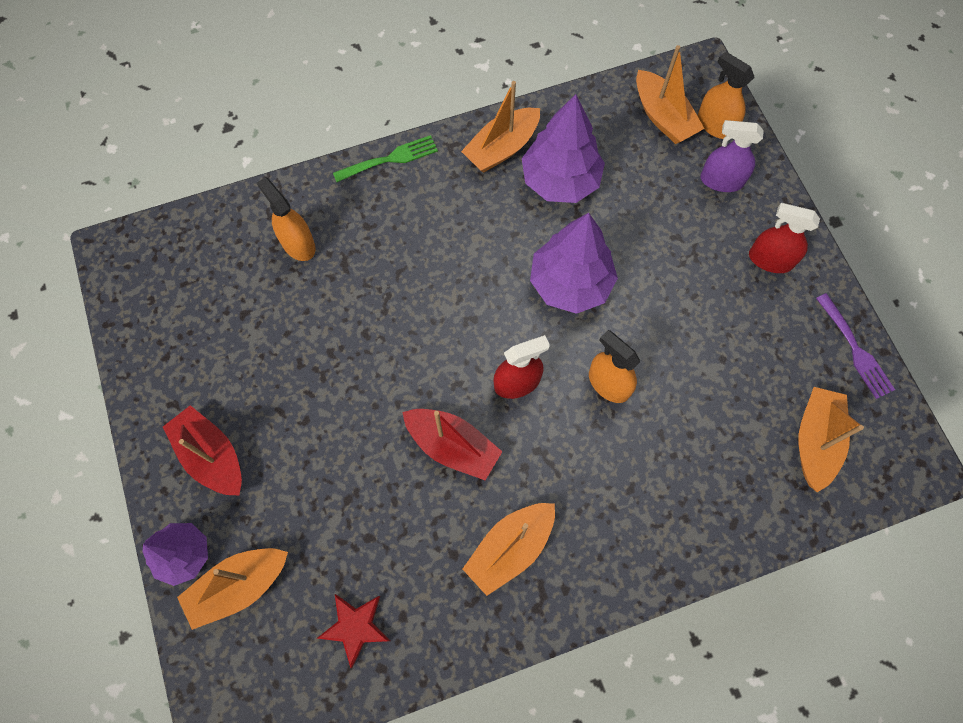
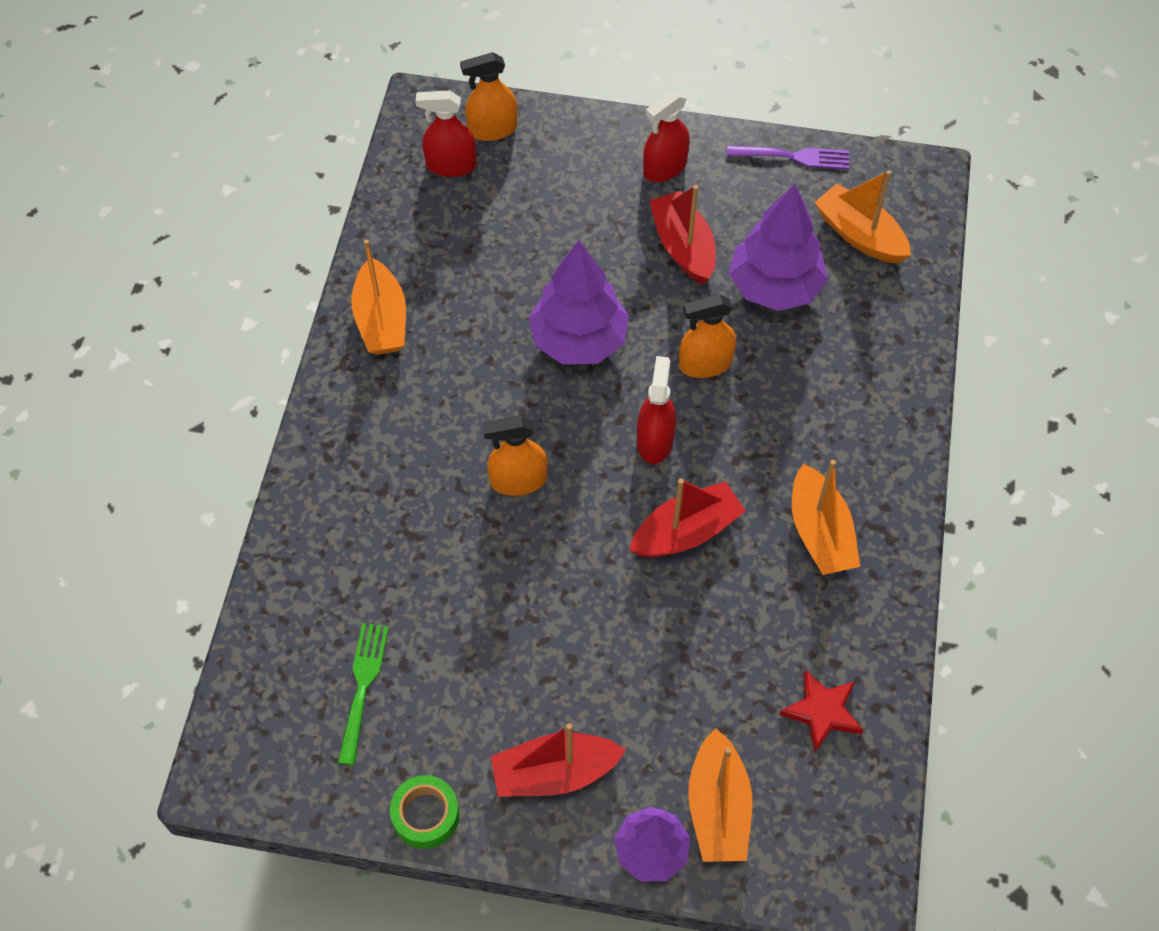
camera: 60 degrees left, 10 degrees down
orange spray bottle [257,177,316,261] -> orange spray bottle moved to [483,416,548,496]
green fork [333,135,438,182] -> green fork moved to [338,623,389,765]
purple tree [522,94,605,203] -> purple tree moved to [729,184,828,311]
orange boat [636,45,705,144] -> red spray bottle [416,91,476,177]
purple spray bottle [700,120,764,192] -> none
none -> green tape [390,775,459,849]
none -> red boat [649,185,716,284]

